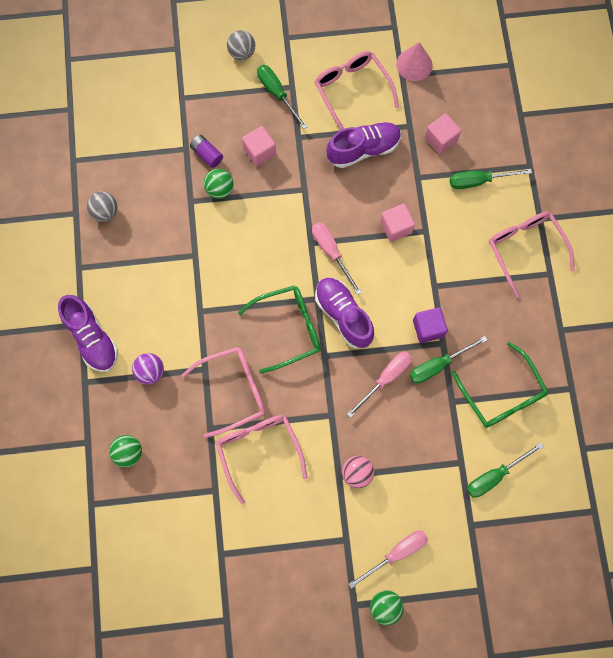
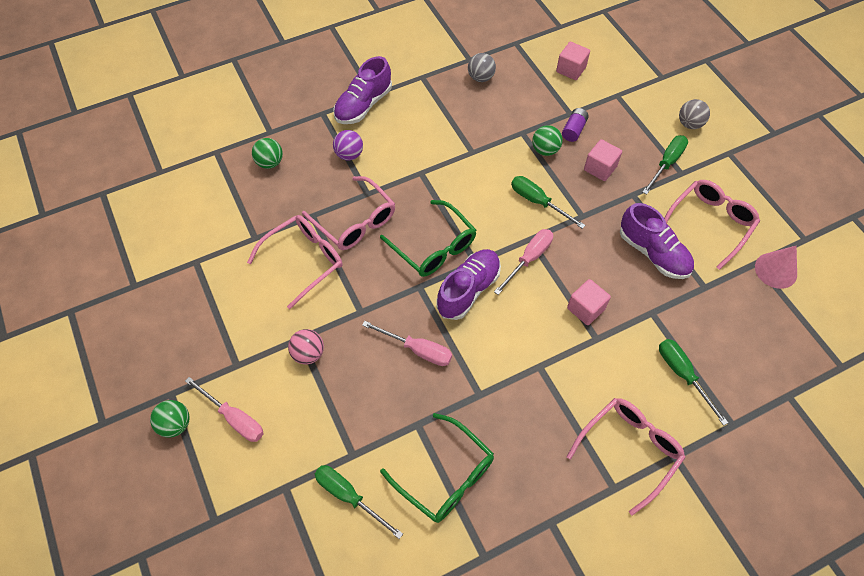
camera: 70 degrees right, 15 degrees down
green screwdriver [410,336,487,384] -> green screwdriver moved to [511,176,585,229]
purple cube [413,307,448,343] -> none
pink cube [425,114,461,154] -> pink cube moved to [556,42,590,80]
green glasses [452,342,548,428] -> green glasses turned 90 degrees counterclockwise [380,413,494,523]

